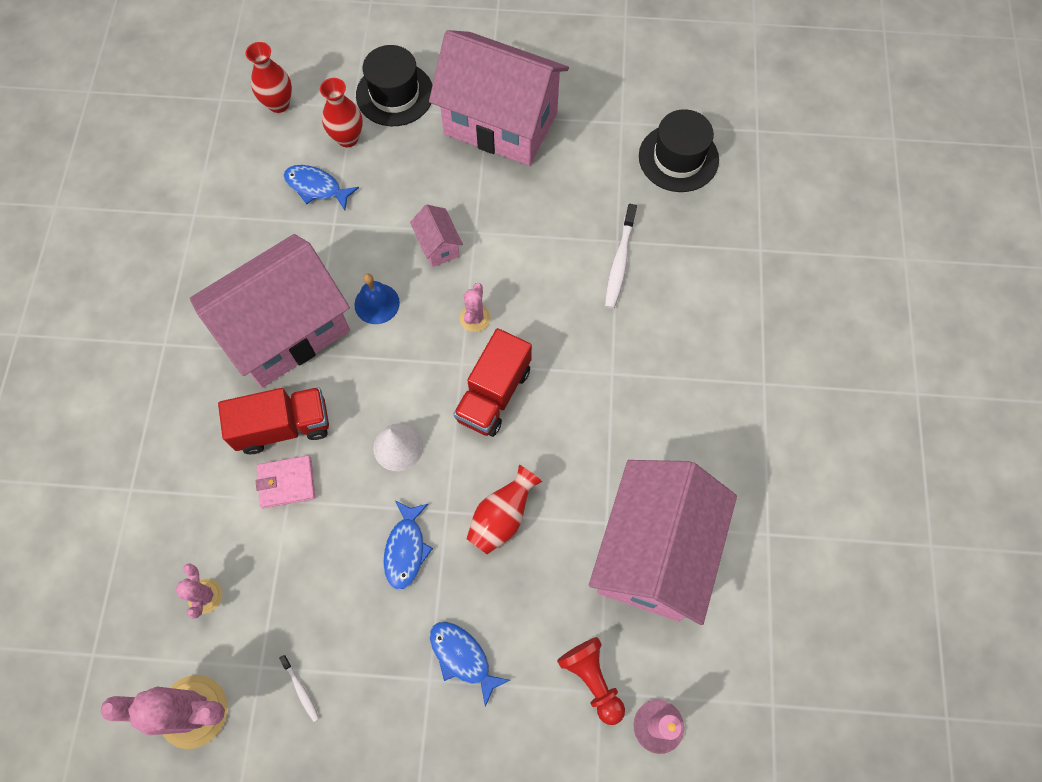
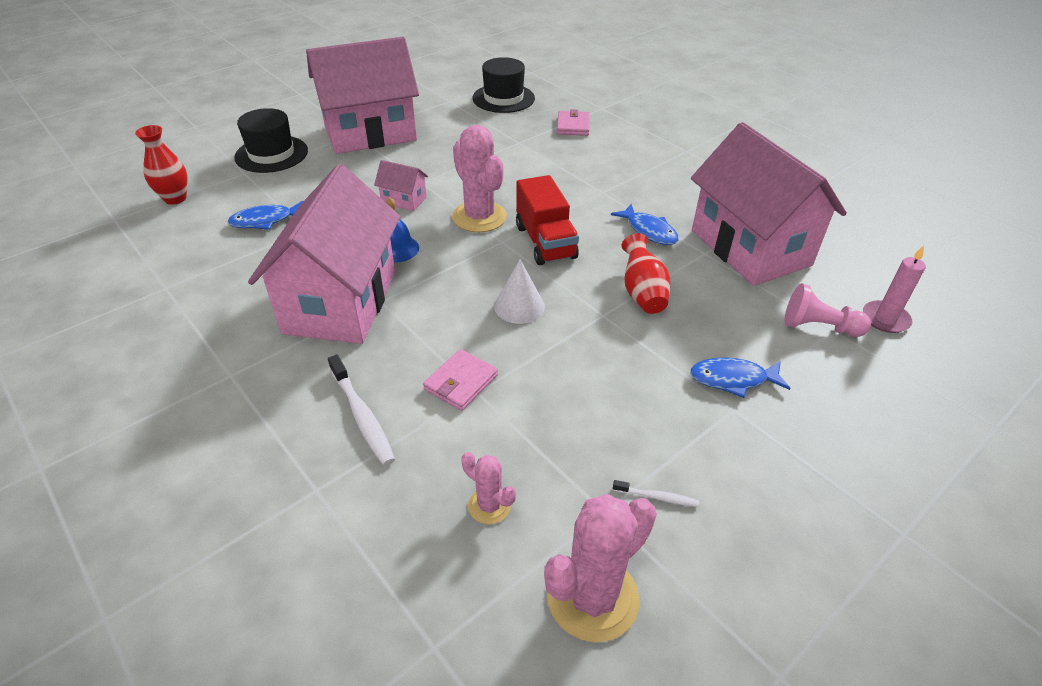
camera: 45 degrees left, 25 degrees down
red truck [218,387,329,454] -> none
red vase [320,78,363,147] -> none
blue fish [384,500,433,590] -> blue fish moved to [611,204,679,245]
pink cactus [460,283,491,332] -> pink cactus [452,125,507,232], size x1.92
red pawn [557,637,625,725] -> pink pawn [785,283,871,337]
white toothbrush [605,204,637,309] -> white toothbrush moved to [328,355,395,466]
none -> pink wallet [557,109,590,136]

